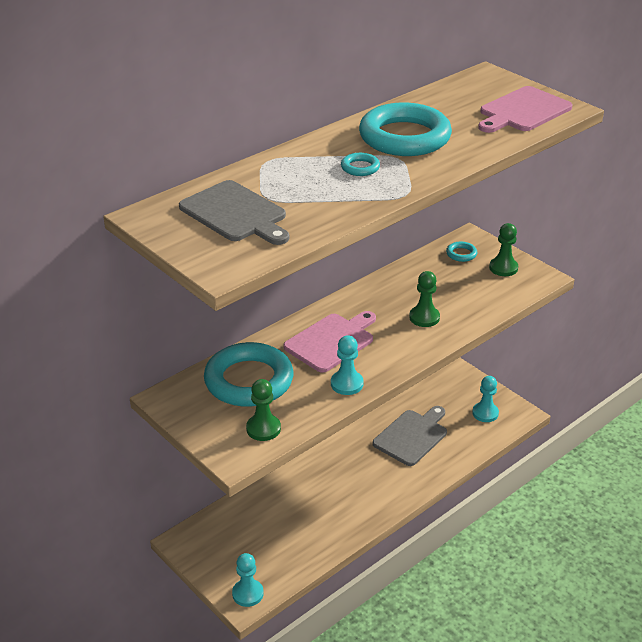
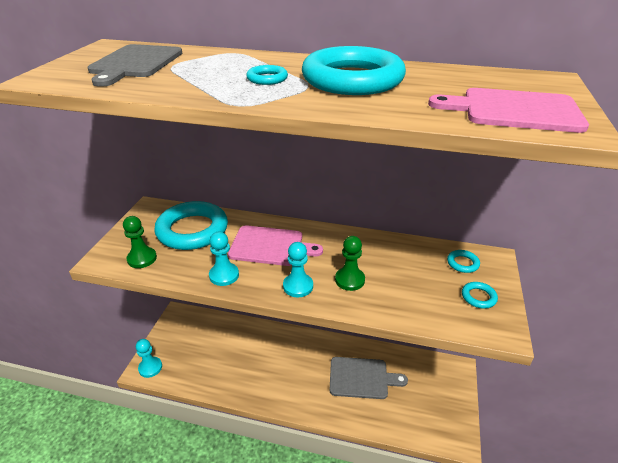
camera: 55 degrees right, 0 degrees up
turquoise pawn [472,376,499,422] -> turquoise pawn moved to [283,242,313,297]
green pawn [489,223,518,276] -> turquoise ring [462,282,498,309]

